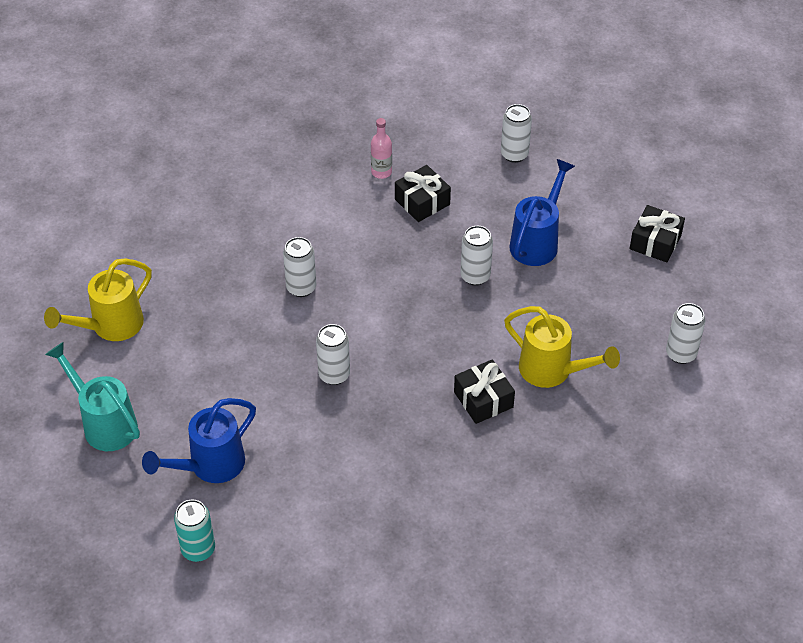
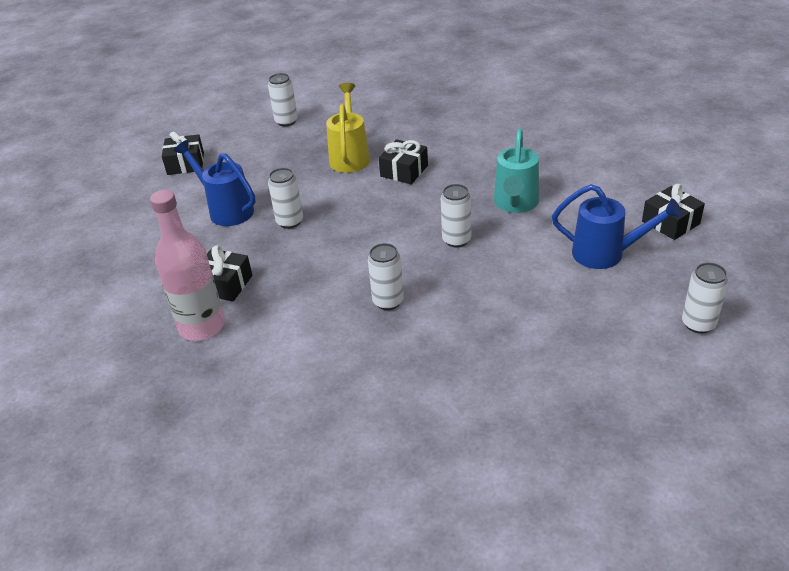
camera: 120 degrees left, 10 degrees down
yellow watering can [44,258,152,341] -> none
turquoise watering can [45,342,140,451] -> turquoise watering can moved to [494,128,539,213]
turquoise can [174,500,215,562] -> black gift [642,184,705,240]
pink bottle [371,118,392,179] -> pink bottle [150,190,225,341], size x2.02
white can [501,104,532,163] -> white can moved to [682,262,728,334]
blue watering can [509,159,575,266] -> blue watering can turned 45 degrees clockwise [174,140,255,226]

